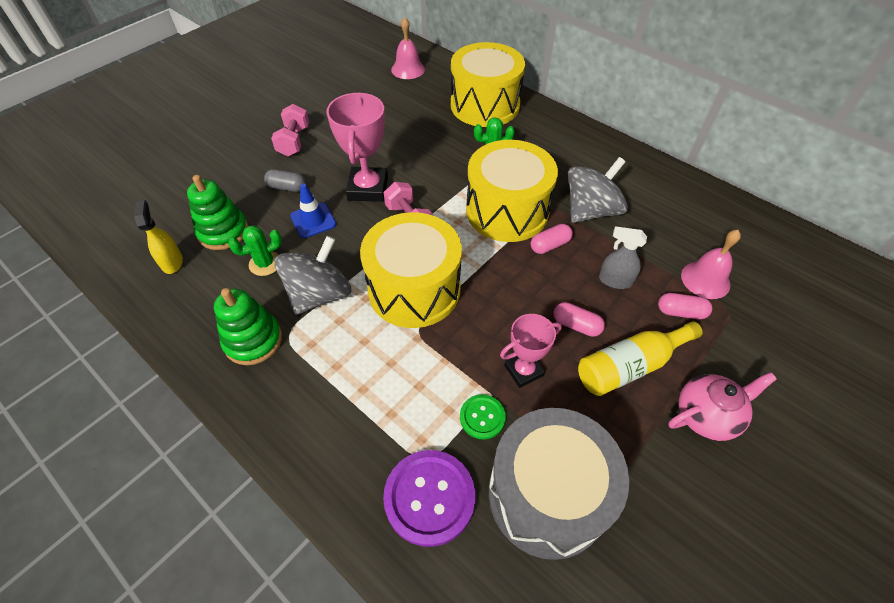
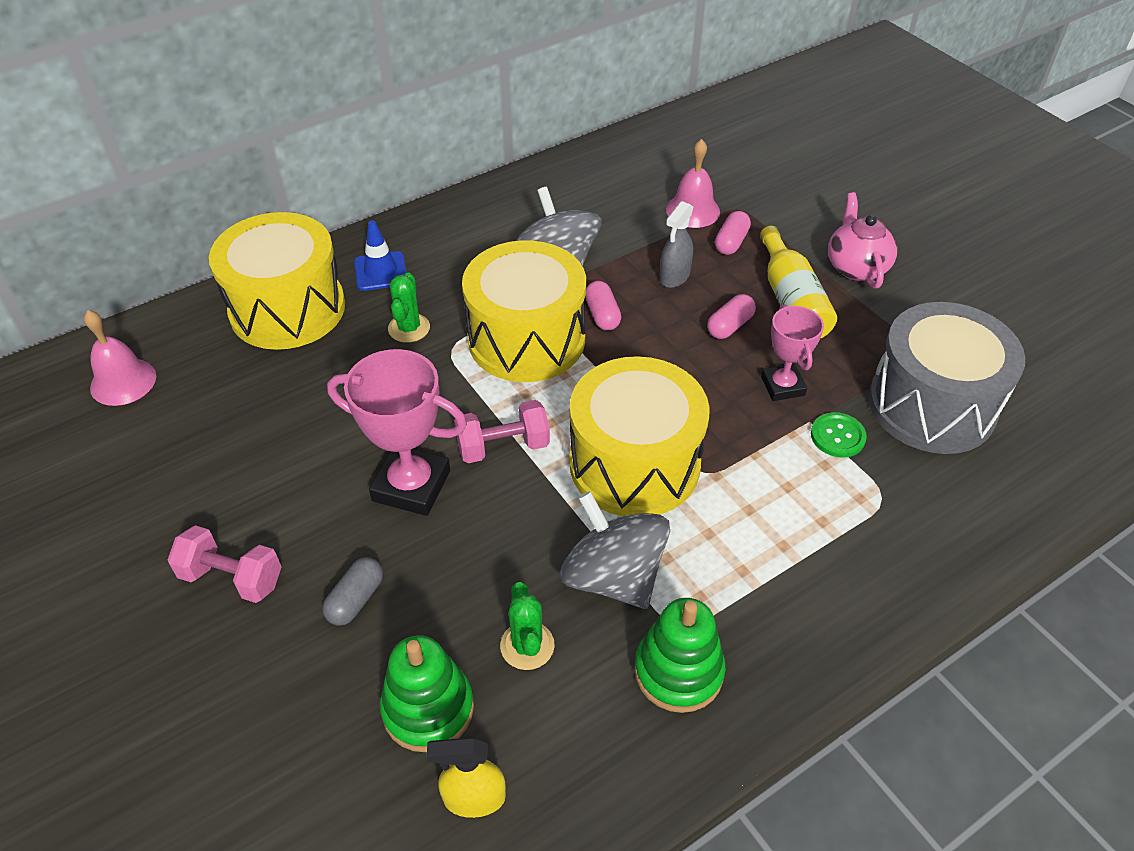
camera: 75 degrees left, 5 degrees down
blue traffic cone [290,183,336,238] -> blue traffic cone moved to [354,220,407,291]
purple button [383,450,475,547] -> none

